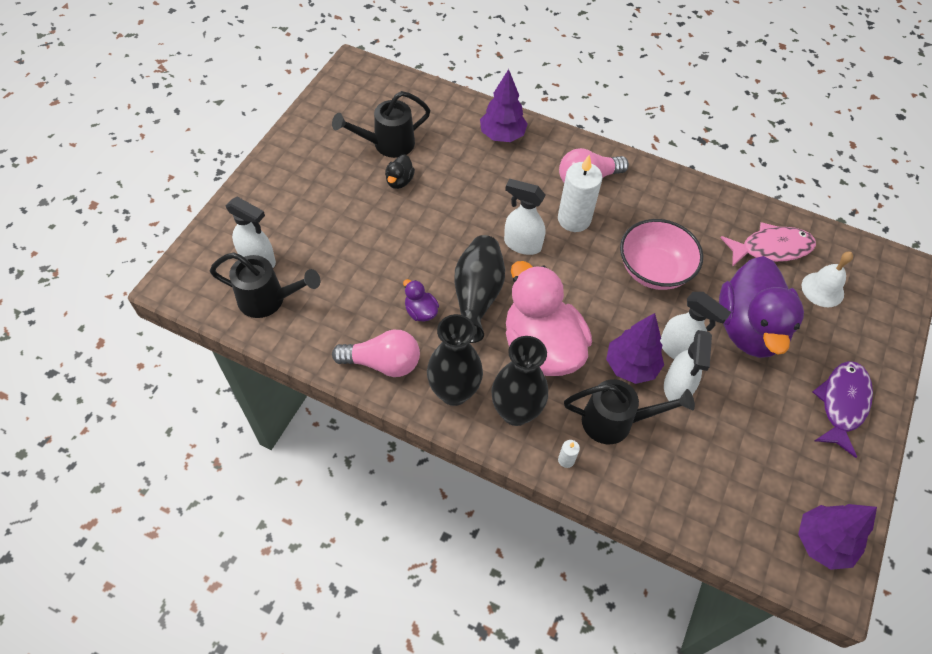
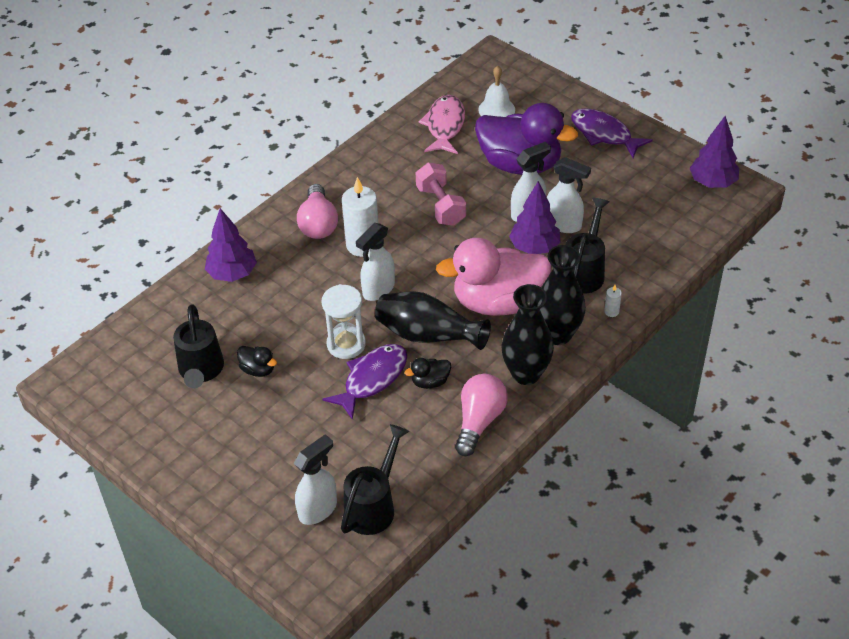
camera: 70 degrees left, 10 degrees down
purple duck [403,279,439,322] -> black duck [405,358,451,389]
pink bowl [620,219,703,290] -> pink dumbbell [416,163,466,226]
none -> white hourglass [322,284,366,359]
none -> purple fish [323,344,407,420]

